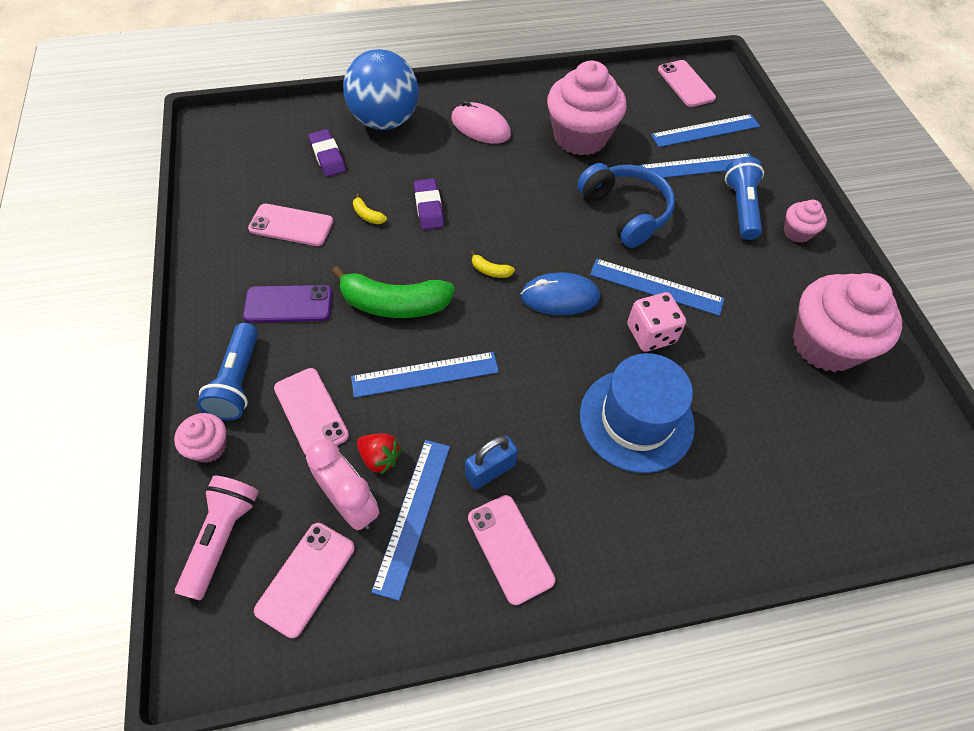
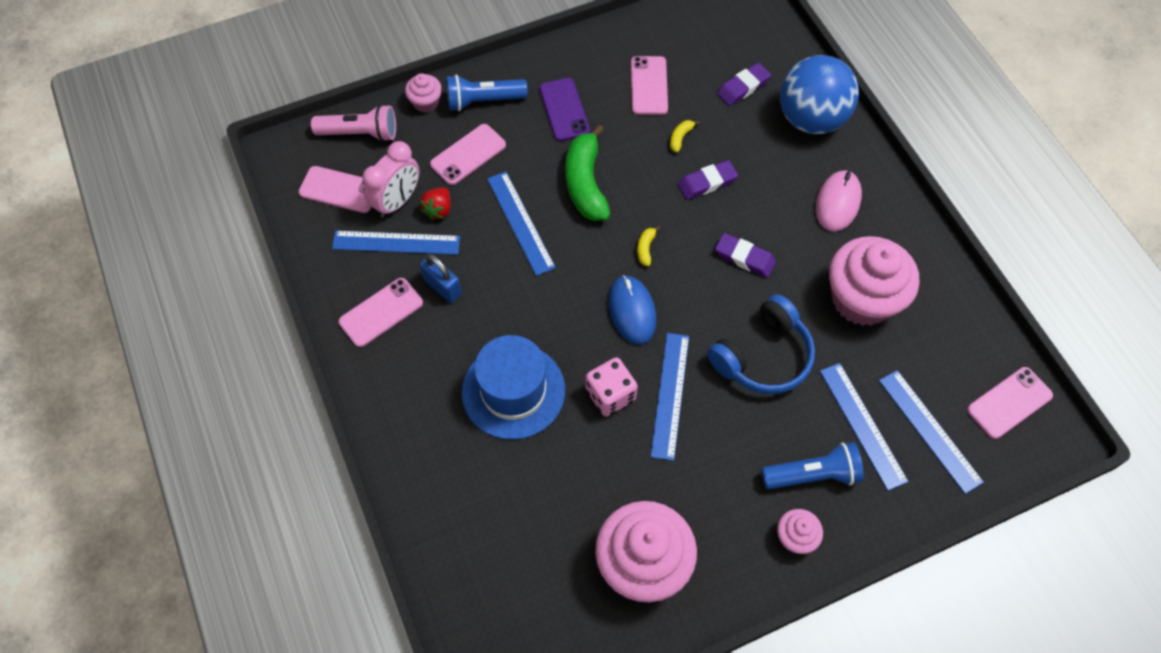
camera: 80 degrees right, 5 degrees up
none -> purple eraser [715,233,776,278]

